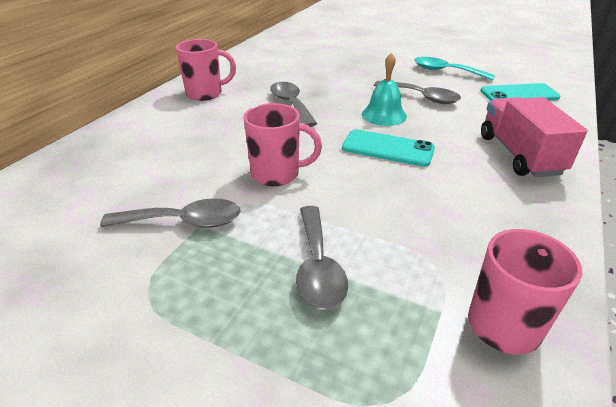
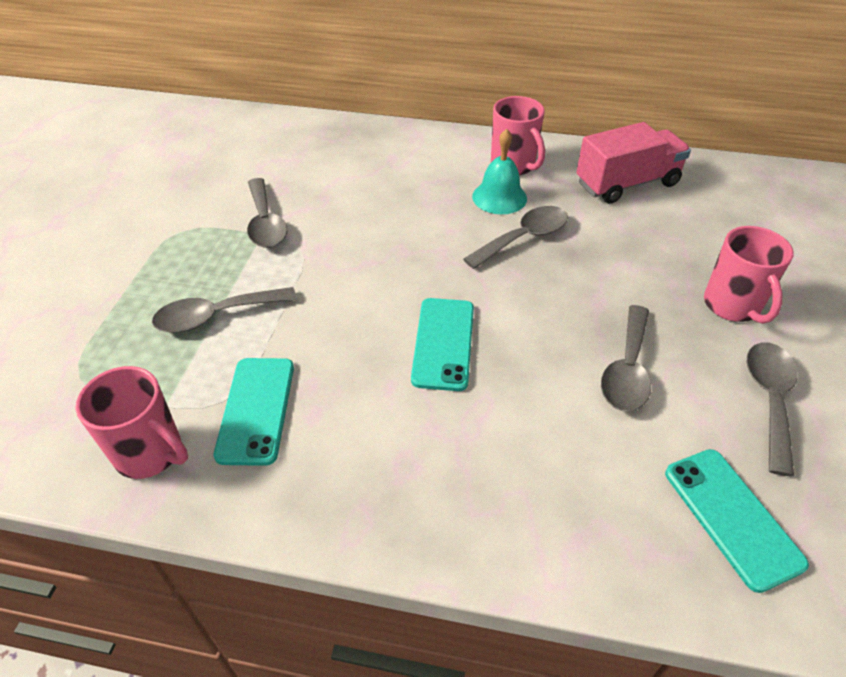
camera: 75 degrees right, 10 degrees up
pink mug [244,103,322,186] -> pink mug moved to [704,226,794,324]
turquoise bell [362,53,407,126] -> turquoise bell moved to [472,129,527,214]
turquoise spoon [414,57,495,81] -> grey spoon [746,342,797,477]
pink truck [481,97,588,177] -> pink truck moved to [576,122,691,204]
none -> turquoise phone [214,358,294,466]

